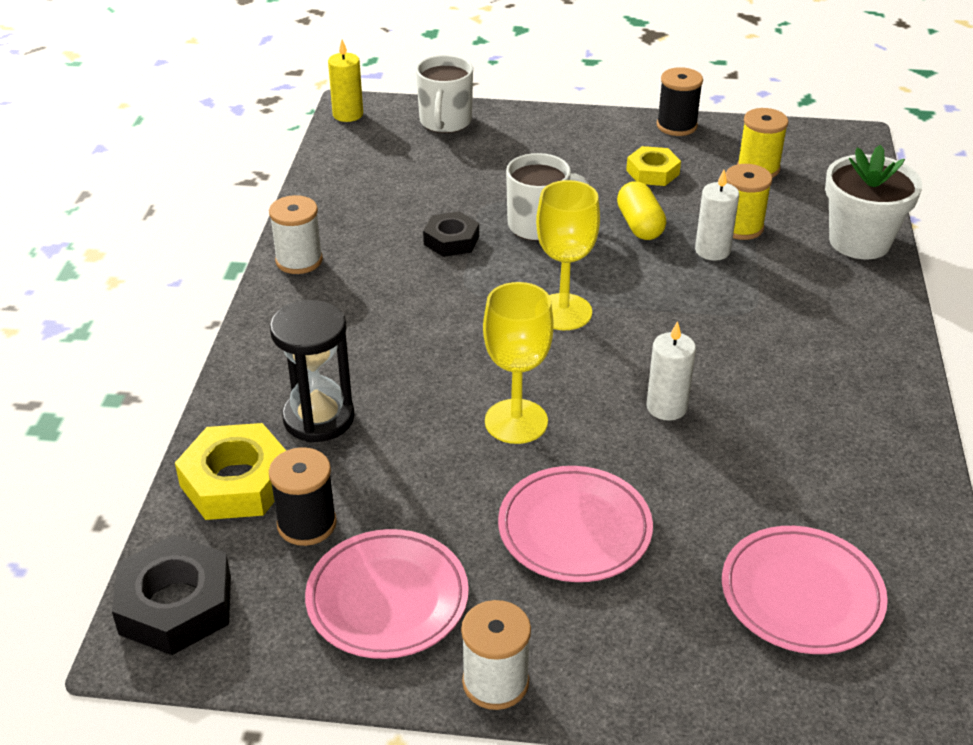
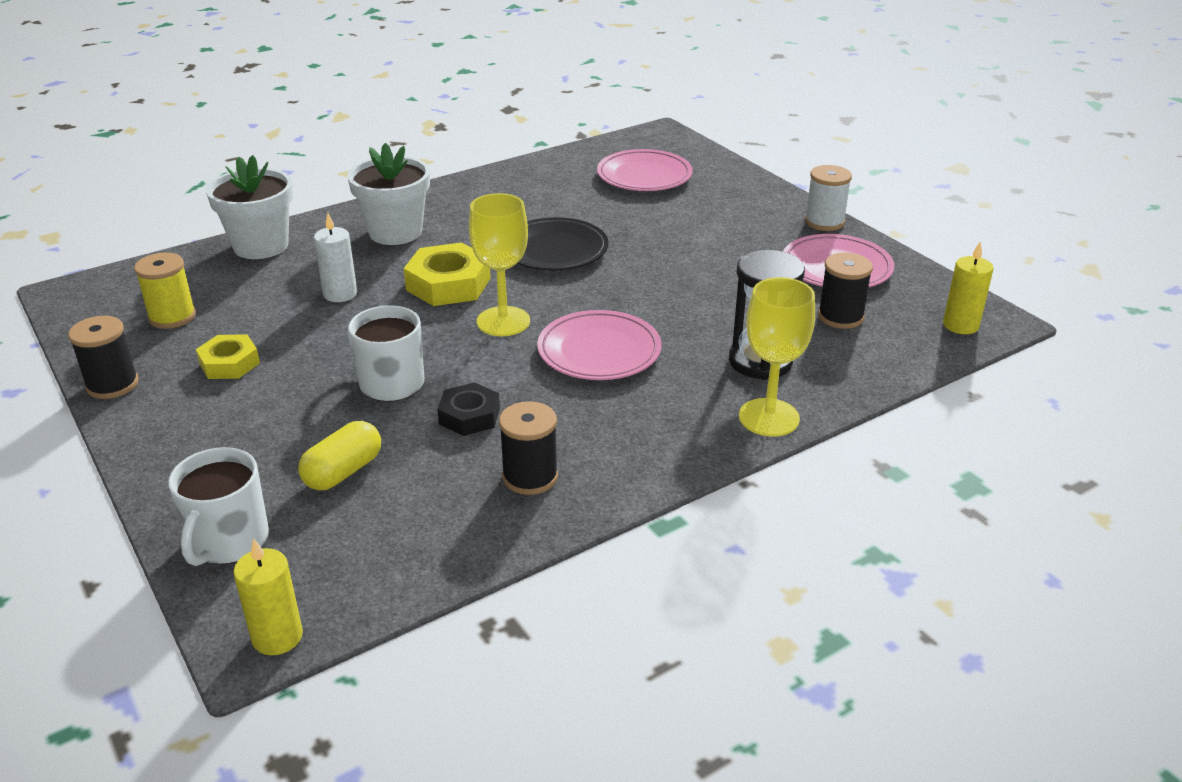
camera: 130 degrees left, 5 degrees down
black nut [112,535,231,655] -> yellow candle [943,241,994,334]
yellow nut [175,423,286,520] -> yellow nut moved to [404,243,491,306]
white spool [269,195,323,274] -> none
white mug [416,55,473,133] -> white mug turned 135 degrees clockwise [169,447,269,566]
yellow goblet [483,282,554,444] -> yellow goblet moved to [739,277,815,437]
pink plate [498,466,653,582] -> pink plate moved to [537,310,661,380]
yellow capsule [617,181,666,240] -> yellow capsule moved to [298,421,381,490]
white candle [647,321,696,421] -> black plate [517,217,609,271]
yellow spool [725,164,772,240] -> none
none -> white flower pot [347,143,430,245]
none -> black spool [499,401,558,495]

